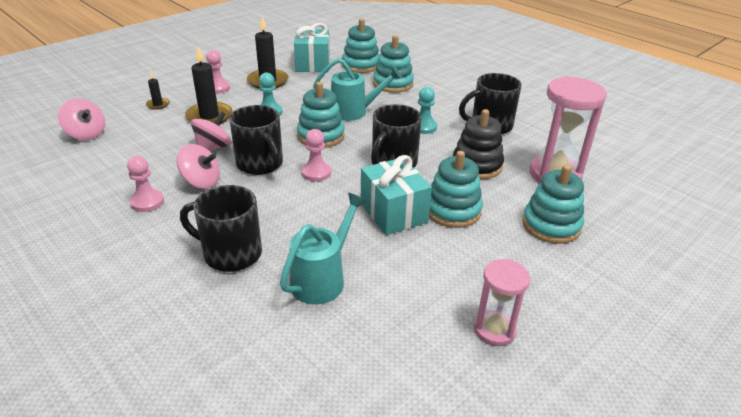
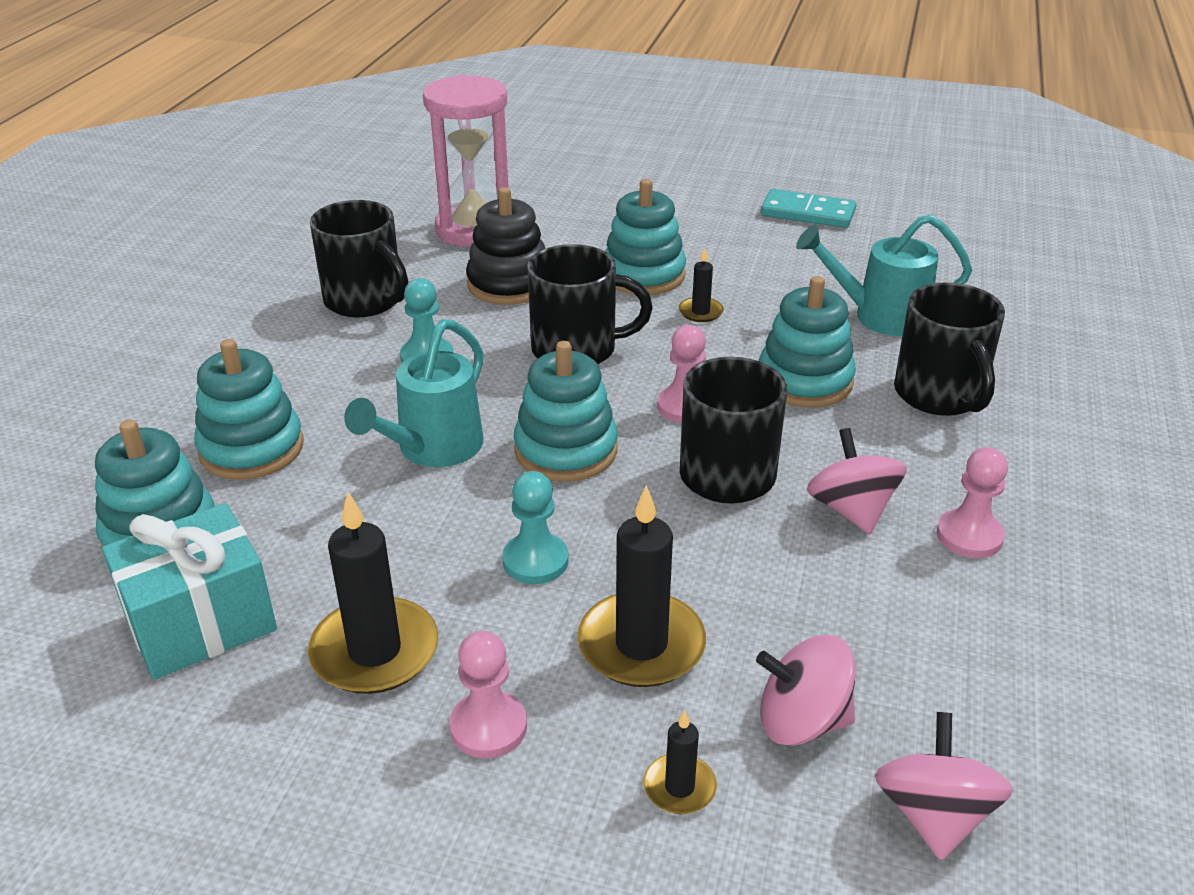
camera: 120 degrees left, 0 degrees up
pink spinning top [191,112,232,151] -> pink spinning top moved to [756,635,855,746]
turquoise watering can [313,58,402,121] -> turquoise watering can turned 120 degrees counterclockwise [344,319,483,467]
turquoise gift [361,155,432,235] -> black candle [679,248,724,322]
pink hourglass [474,259,530,346] -> turquoise domino [761,189,856,228]
turquoise stacking toy [522,165,584,244] -> turquoise stacking toy moved to [759,276,856,408]

